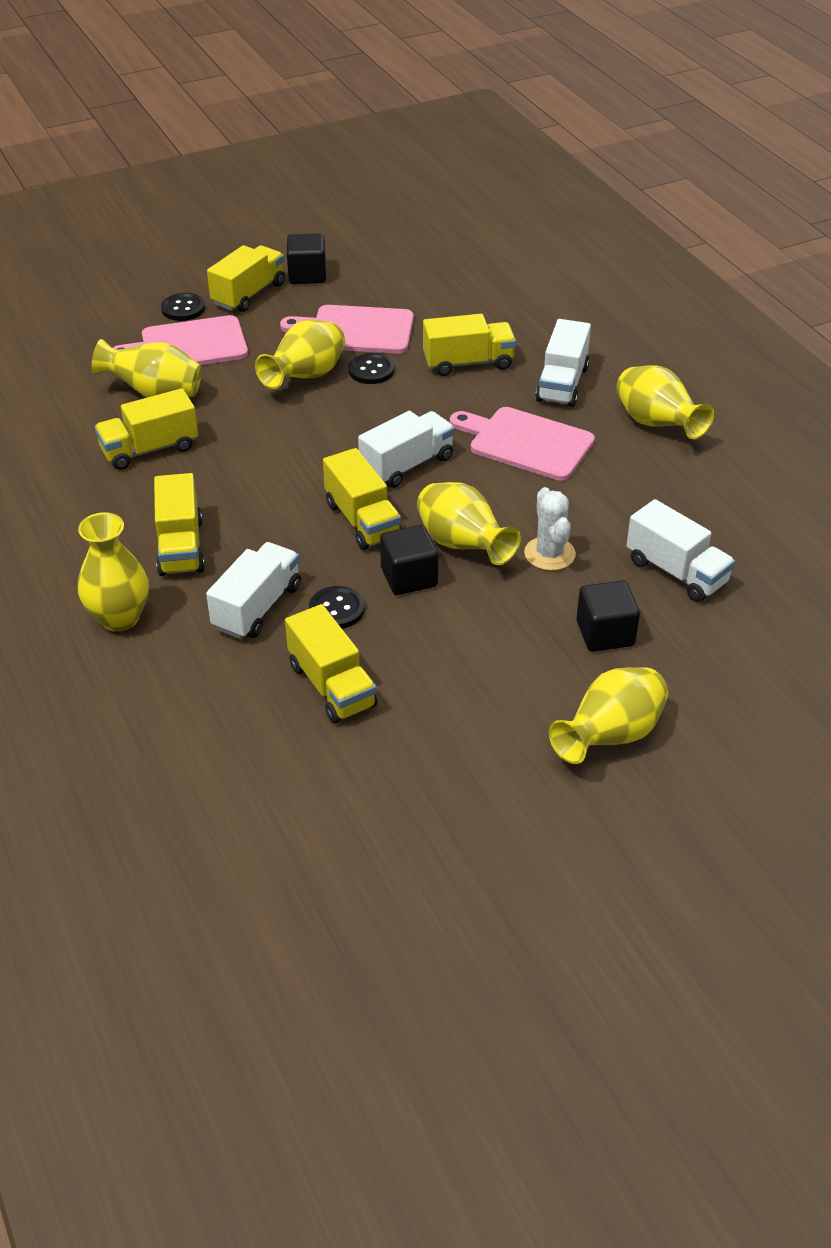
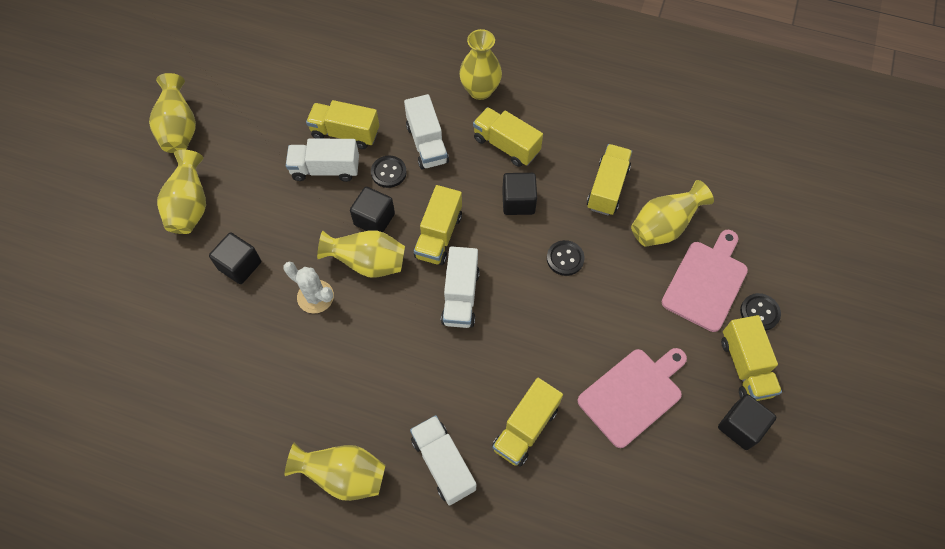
camera: 135 degrees right, 20 degrees up
yellow vase [255,320,345,389] -> yellow vase moved to [149,73,196,153]
yellow truck [323,448,401,550] -> yellow truck turned 90 degrees counterclockwise [414,185,462,265]
black button [348,353,394,384] -> black button moved to [547,240,584,276]
pink cutting board [450,407,595,481] -> none
white truck [626,499,735,602] -> white truck moved to [286,138,359,182]
none -> black cube [502,173,537,215]

